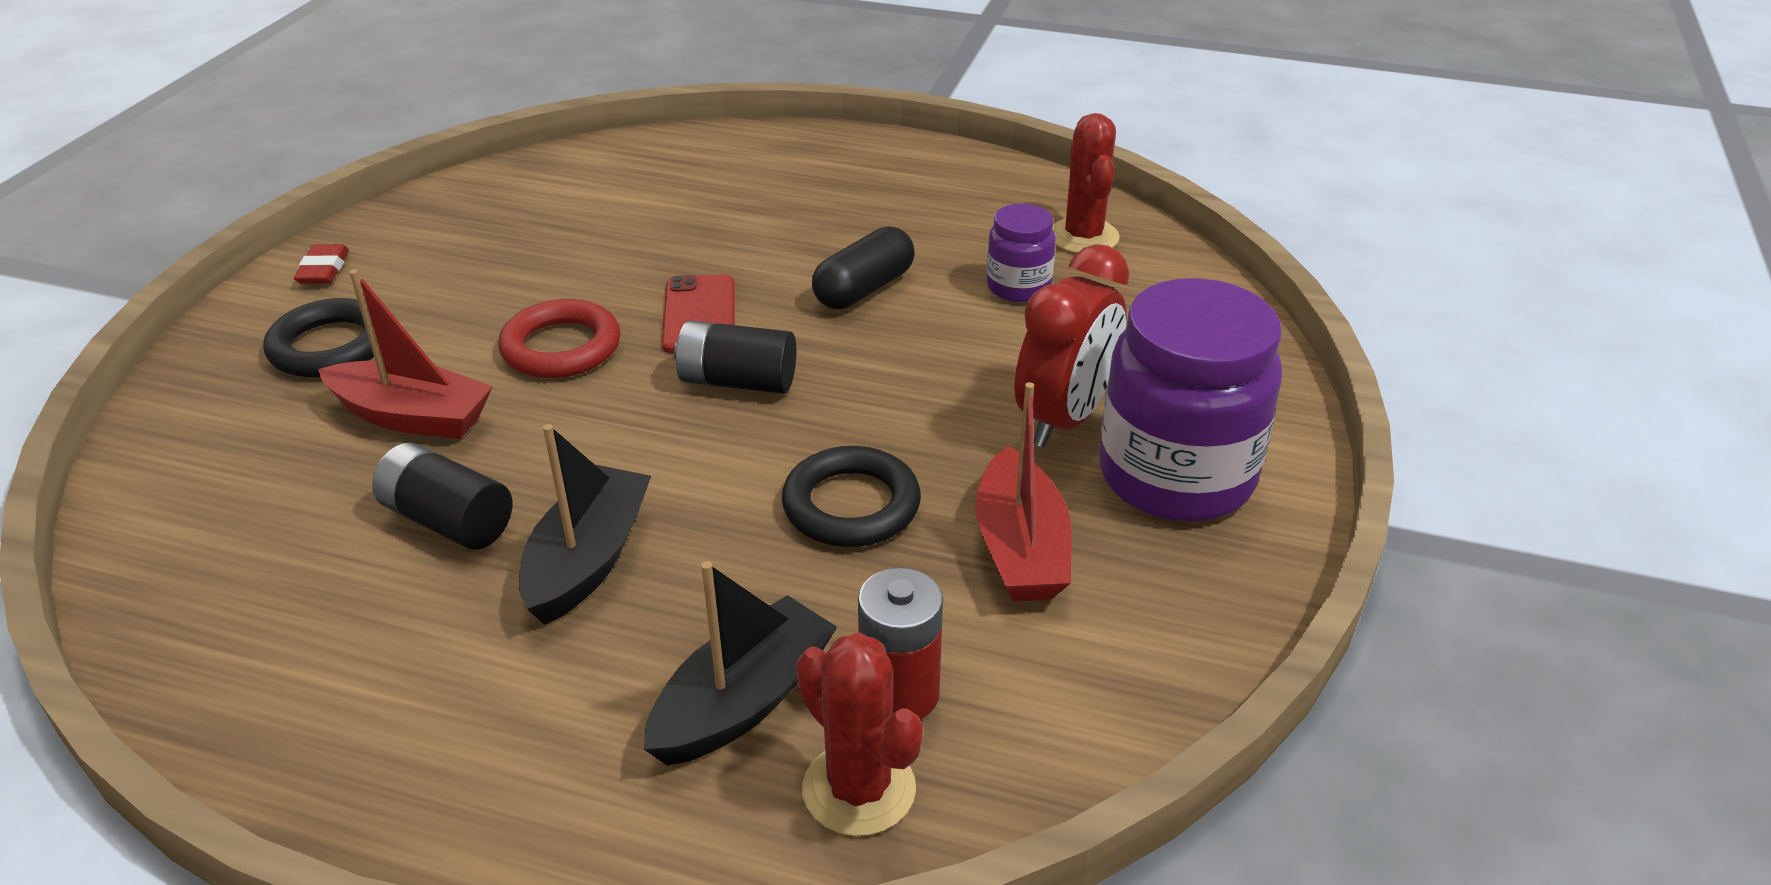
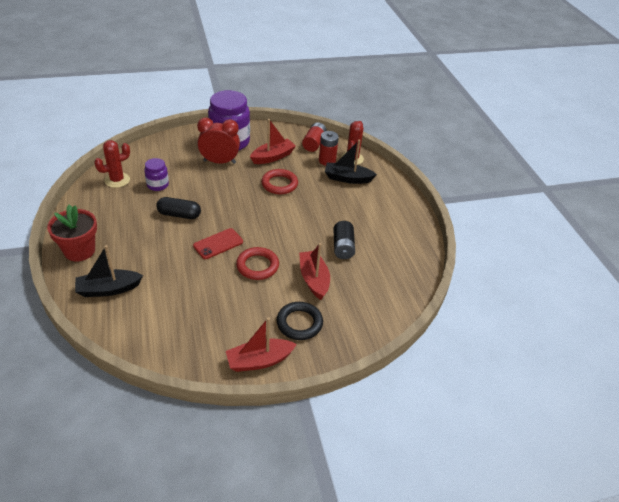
camera: 125 degrees left, 5 degrees up
red eraser [294,244,349,284] -> red boat [226,317,297,372]
black boat [519,424,651,625] -> black boat moved to [75,245,143,297]
black battery [674,320,796,394] -> none
black ring [782,446,921,547] -> red ring [261,169,298,195]
none -> red flower pot [47,205,97,261]
none -> red battery [302,122,327,152]

